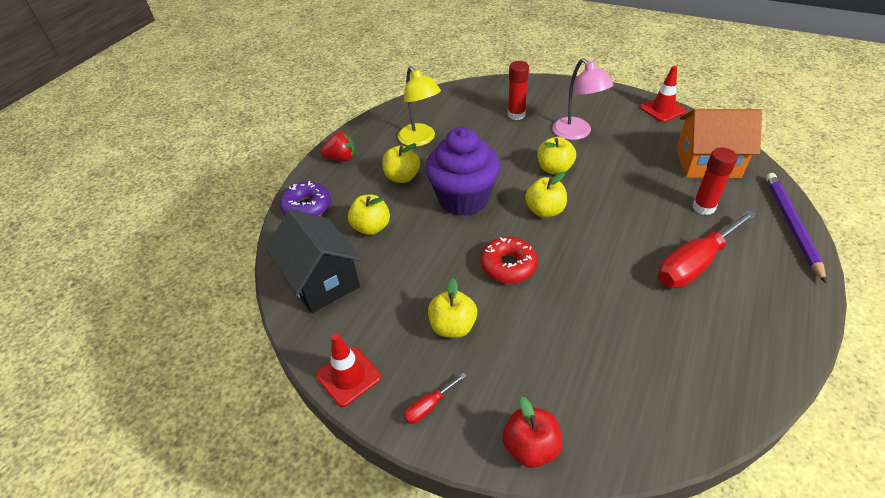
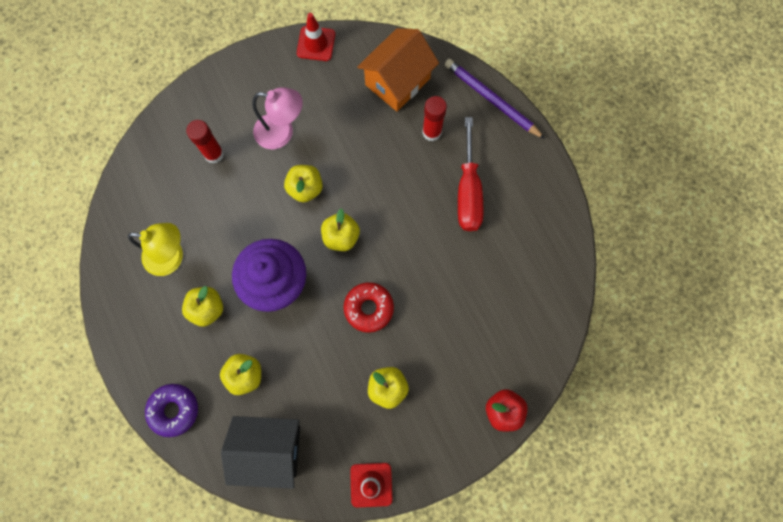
camera: 55 degrees left, 30 degrees up
red strawberry [320,132,355,161] -> none
red screwdriver [403,372,467,424] -> none

